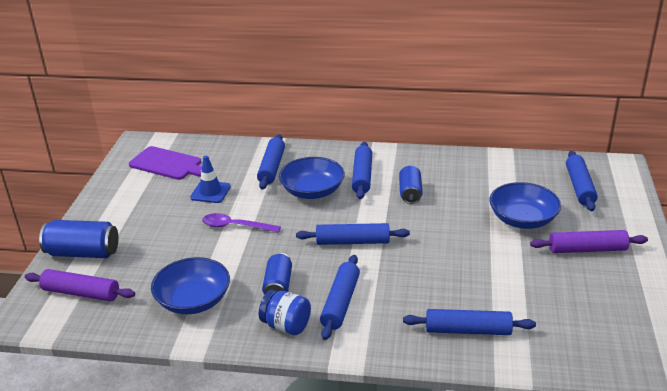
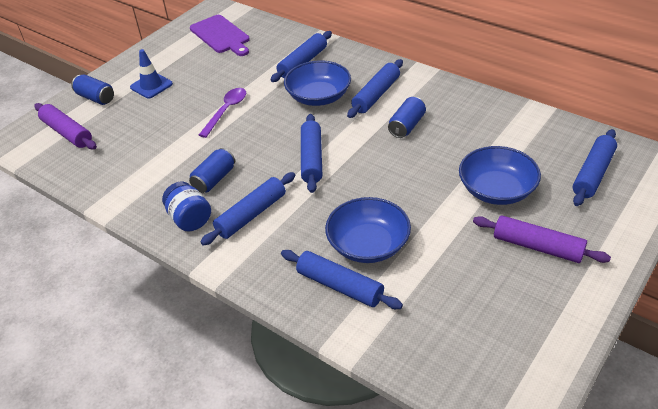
camera: 30 degrees right, 10 degrees up
blue can [39,220,119,258] -> blue can [71,75,114,105], size x0.66
blue bowl [151,257,230,314] -> blue bowl moved to [325,197,411,263]
blue traffic cone [190,156,231,203] -> blue traffic cone moved to [130,49,173,98]
purple spoon [202,213,281,233] -> purple spoon turned 75 degrees clockwise [199,88,246,138]
blue rolling pin [296,223,410,245] -> blue rolling pin turned 60 degrees clockwise [301,114,322,193]

